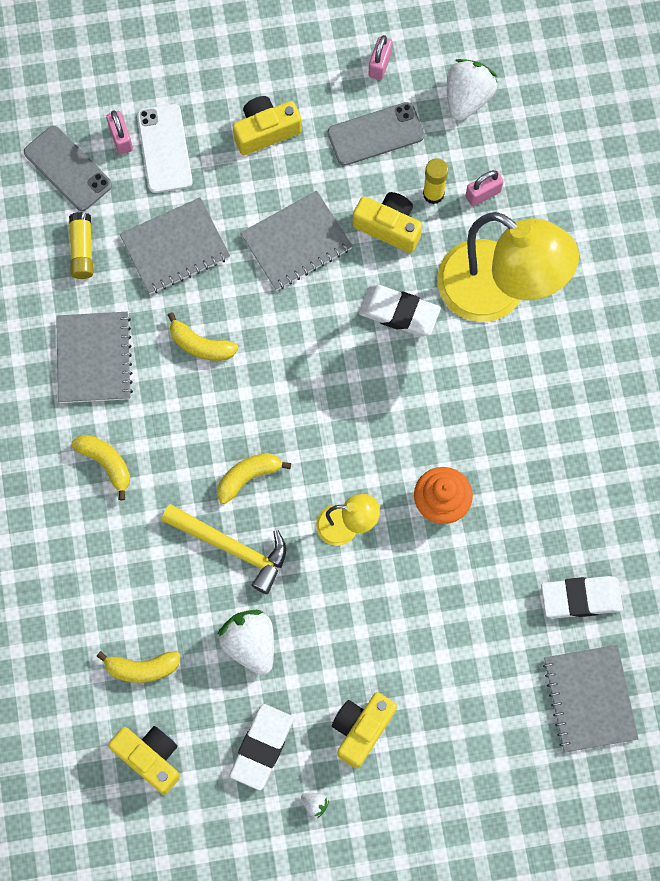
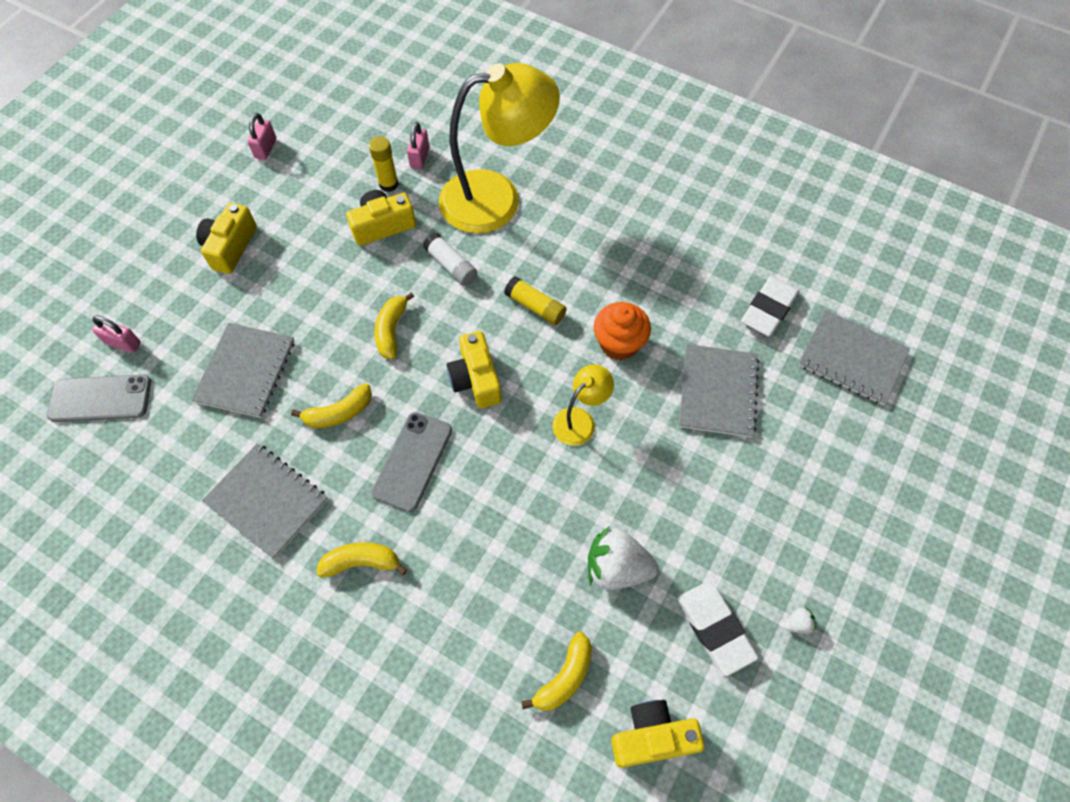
camera: 50 degrees left, 10 degrees down
yellow glue stick [69,212,93,279] -> yellow glue stick moved to [504,276,567,325]
white phone [137,104,193,193] -> none
yellow hammer [161,504,286,594] -> none
yellow banana [217,453,291,504] -> yellow banana moved to [374,292,414,359]
grey notebook [240,190,353,291] -> grey notebook moved to [679,344,759,438]
grey phone [328,102,424,166] -> grey phone moved to [371,412,452,512]
yellow camera [332,692,397,769] -> yellow camera moved to [447,331,501,409]
white eraser [359,285,441,336] -> white glue stick [423,233,477,286]
pink padlock [369,35,392,80] -> pink padlock turned 45 degrees clockwise [247,113,276,160]
white strawberry [447,59,497,121] -> none

